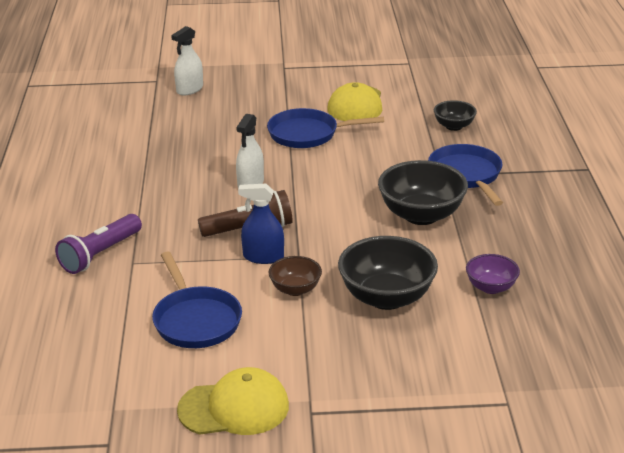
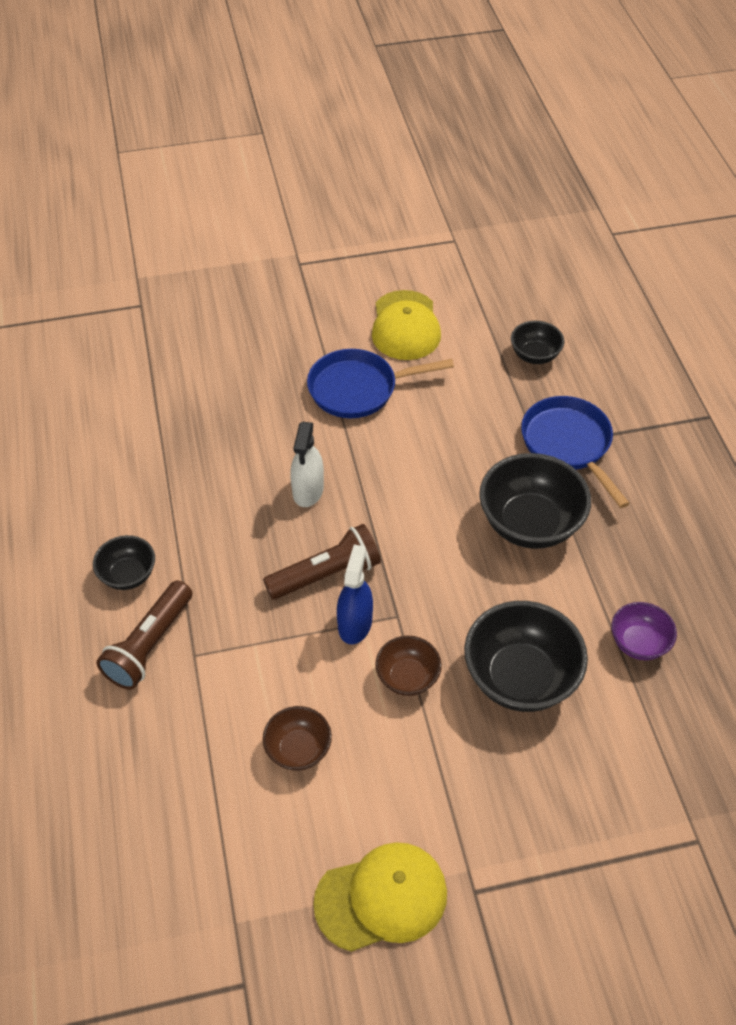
camera: 10 degrees left, 20 degrees up
purple flashlight [55,214,142,274] -> brown flashlight [96,580,192,690]
blue pan [152,252,242,348] -> brown bowl [263,706,332,771]
white spray bottle [171,26,203,95] -> none
blue spray bottle [238,184,284,264] -> blue spray bottle turned 105 degrees clockwise [337,545,373,644]
none -> black bowl [93,535,155,590]

